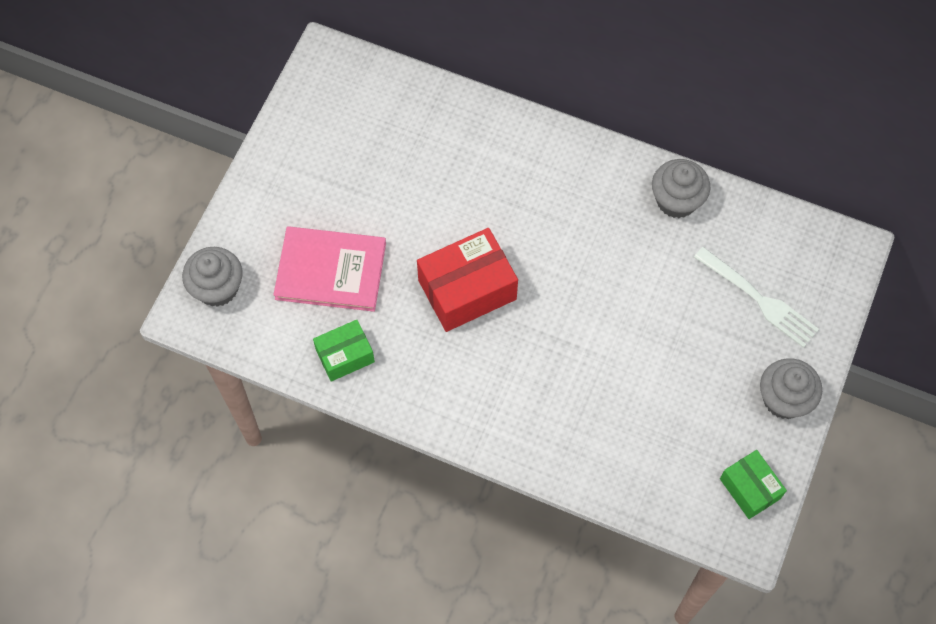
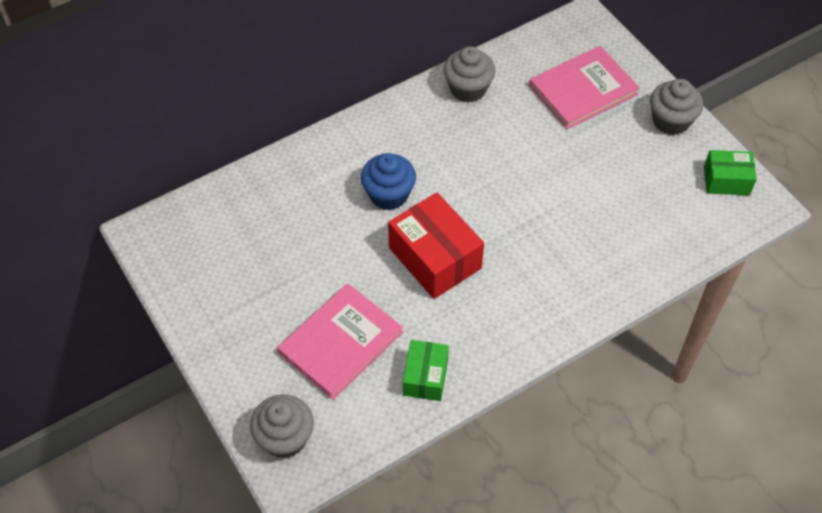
camera: 55 degrees left, 10 degrees down
red box [417,228,518,332] -> red box turned 45 degrees counterclockwise [388,193,484,299]
white fork [694,247,819,348] -> pink book [529,46,640,129]
none -> blue cupcake [361,153,416,210]

